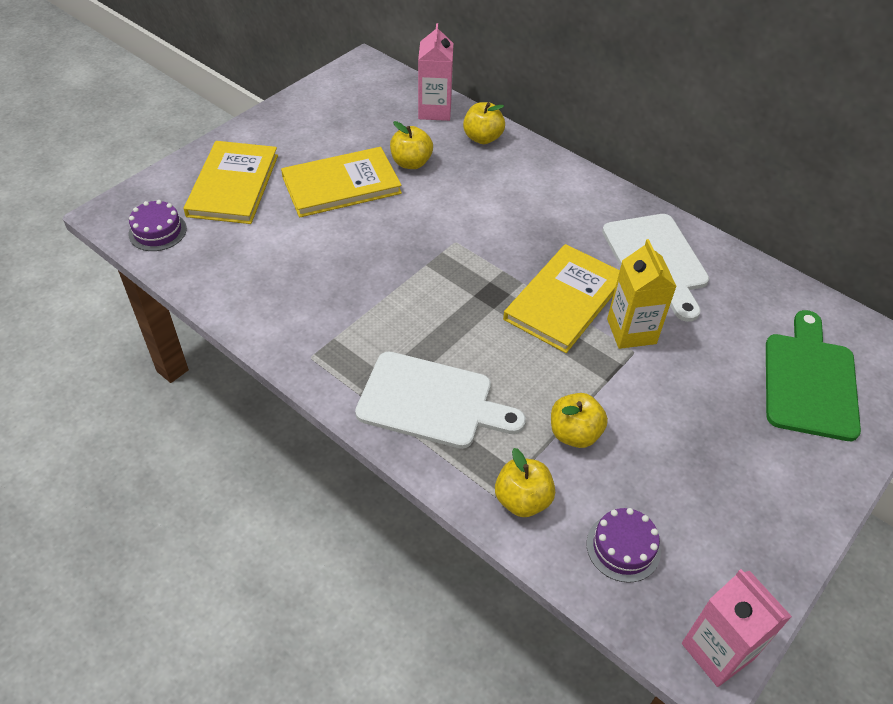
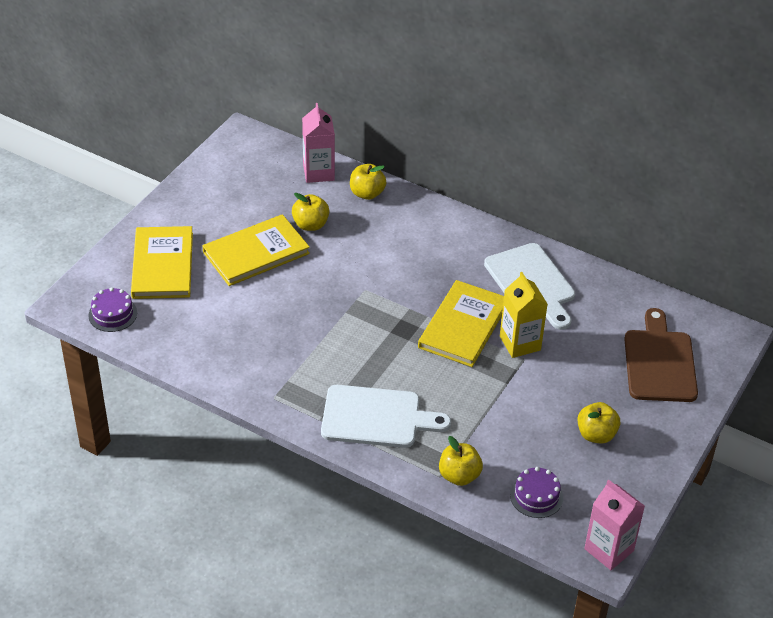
camera: 10 degrees left, 5 degrees down
yellow apple [551,393,608,448] -> yellow apple moved to [577,402,620,443]
green cutting board [766,310,861,441] -> brown cutting board [624,308,698,402]

